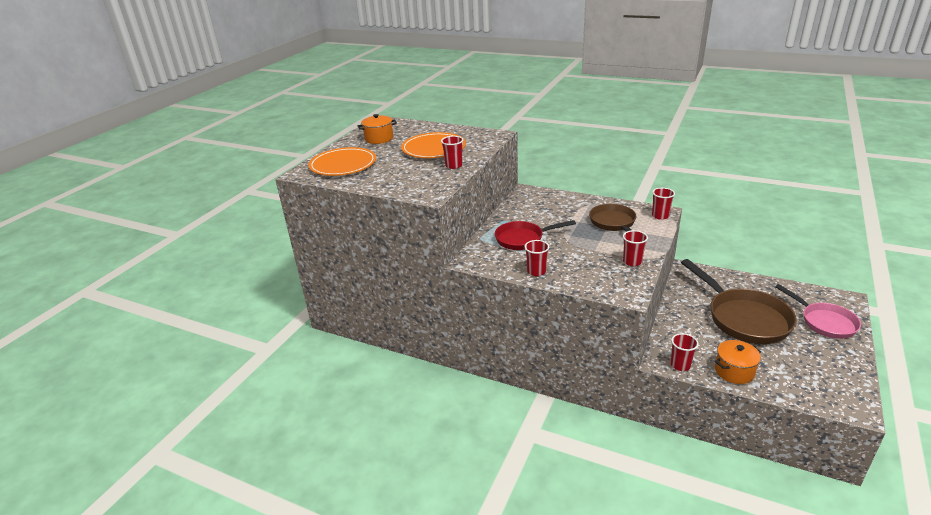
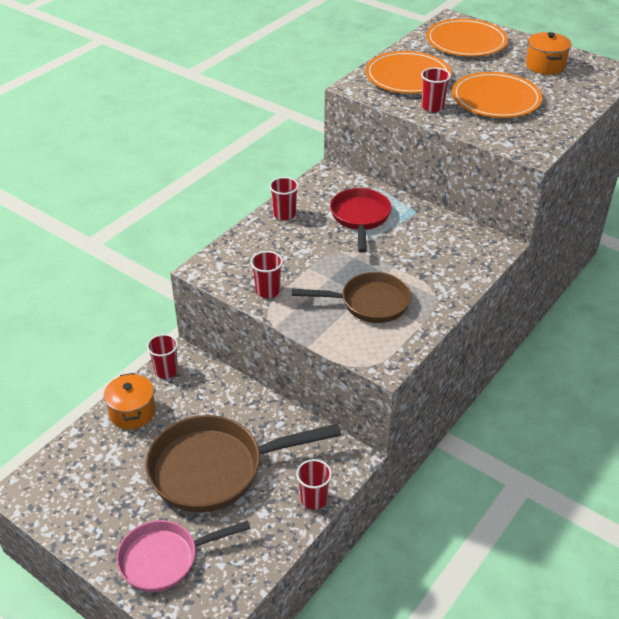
camera: 100 degrees right, 10 degrees up
red cup [652,188,675,220] -> red cup moved to [296,459,332,510]
none -> orange plate [365,51,452,94]

